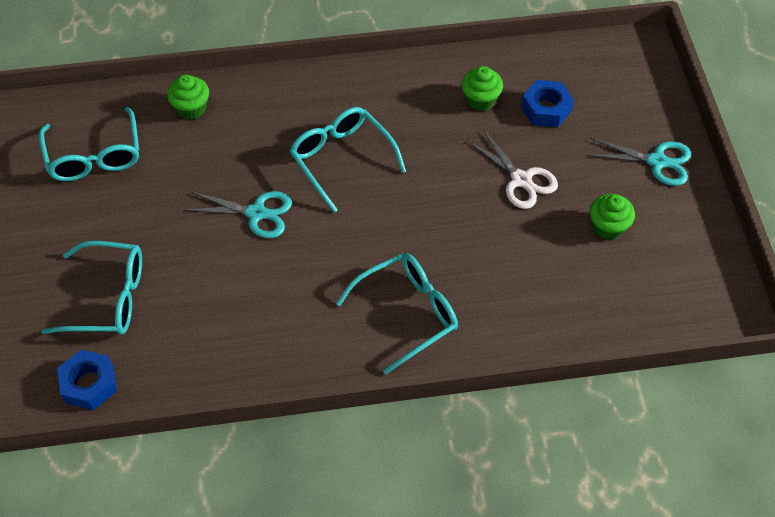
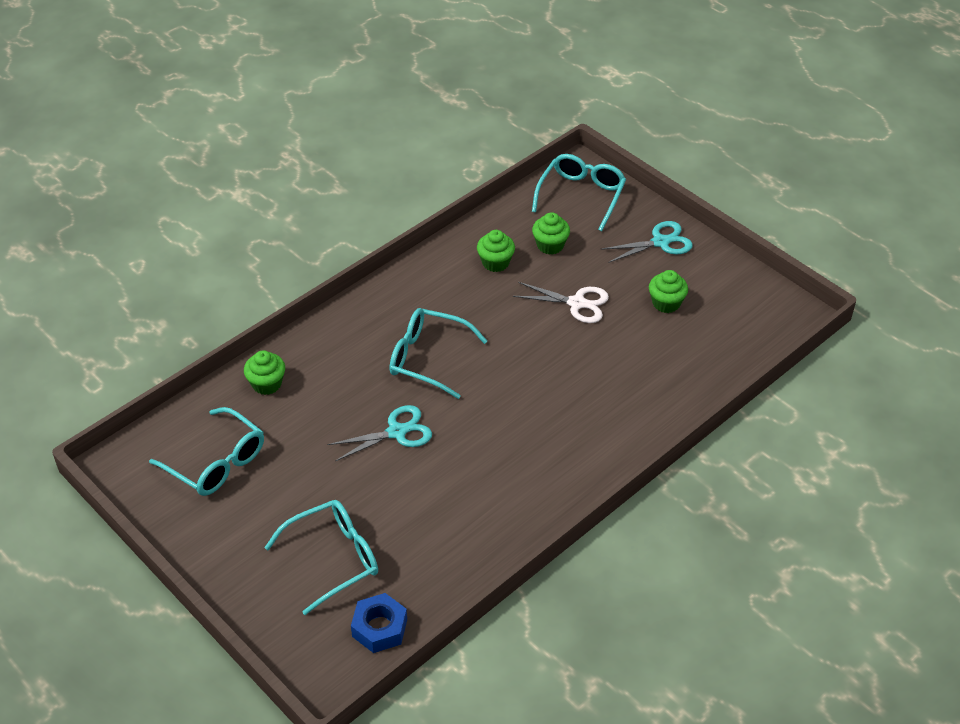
camera: 35 degrees left, 10 degrees down
turquoise glasses [336,253,458,374] -> turquoise glasses moved to [532,154,626,231]
blue nut [521,80,574,127] -> green cupcake [532,212,570,255]

